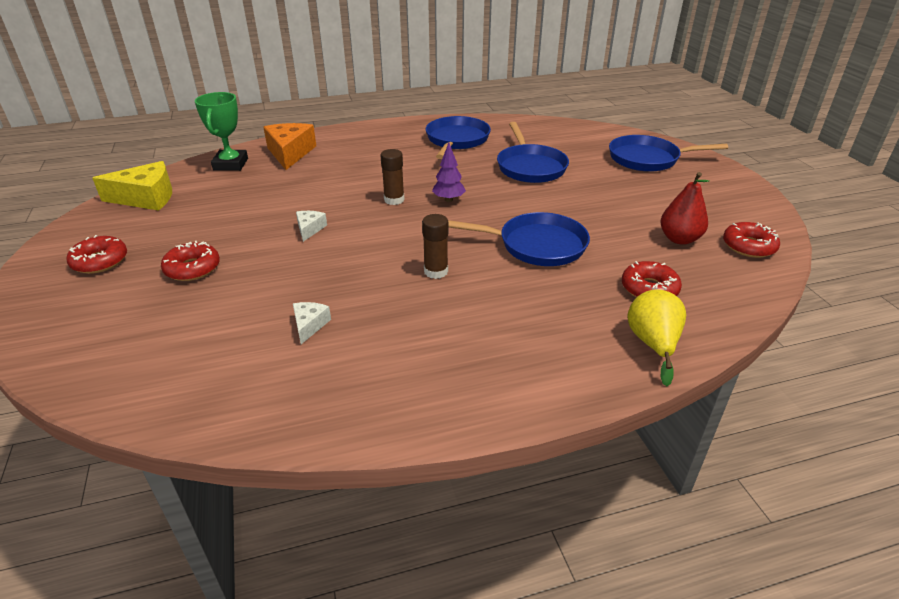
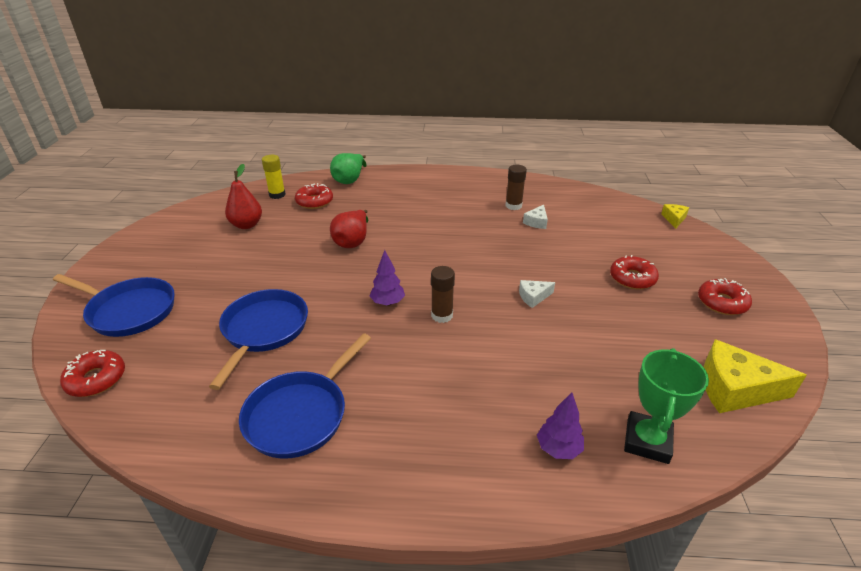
camera: 160 degrees left, 0 degrees up
orange cheese [263,123,316,170] -> purple tree [537,392,584,459]
white cheese [296,211,327,242] -> white cheese turned 45 degrees clockwise [519,280,555,308]
brown glue stick [422,214,448,279] -> brown glue stick moved to [505,165,527,210]
blue pan [448,212,590,266] -> red pear [330,210,368,248]
yellow pear [627,289,686,386] -> green pear [330,153,367,184]
red donut [723,222,780,258] -> red donut moved to [60,350,125,397]
none -> yellow glue stick [262,155,286,199]
none -> yellow cheese [661,204,689,228]

